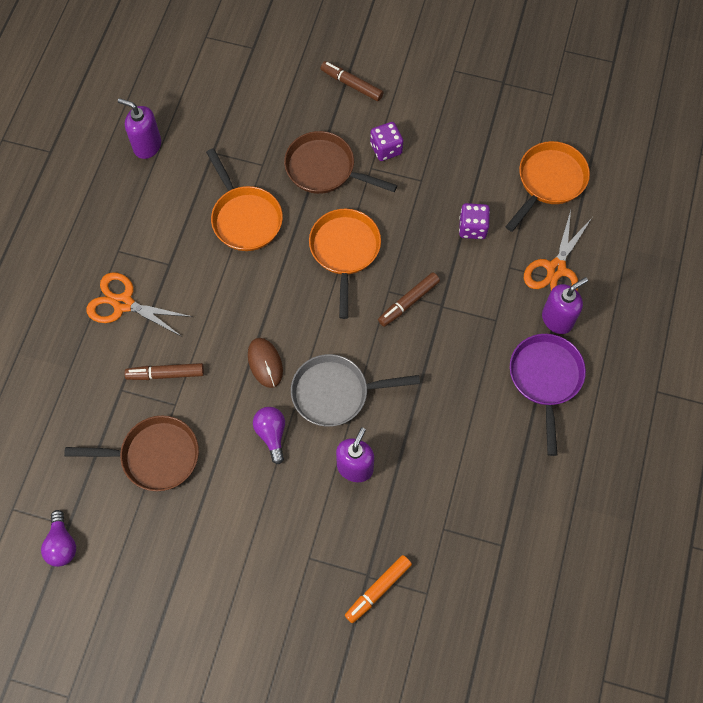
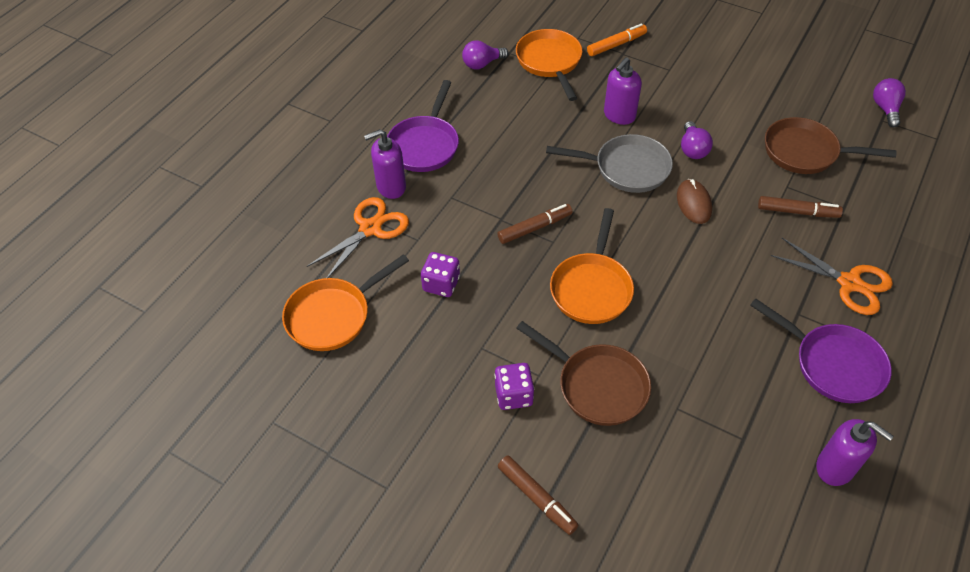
camera: 165 degrees left, 15 degrees down
orange pan [206,148,283,251] -> orange pan moved to [516,29,582,101]
none -> purple light bulb [462,40,509,69]
none -> purple pan [750,298,892,403]

